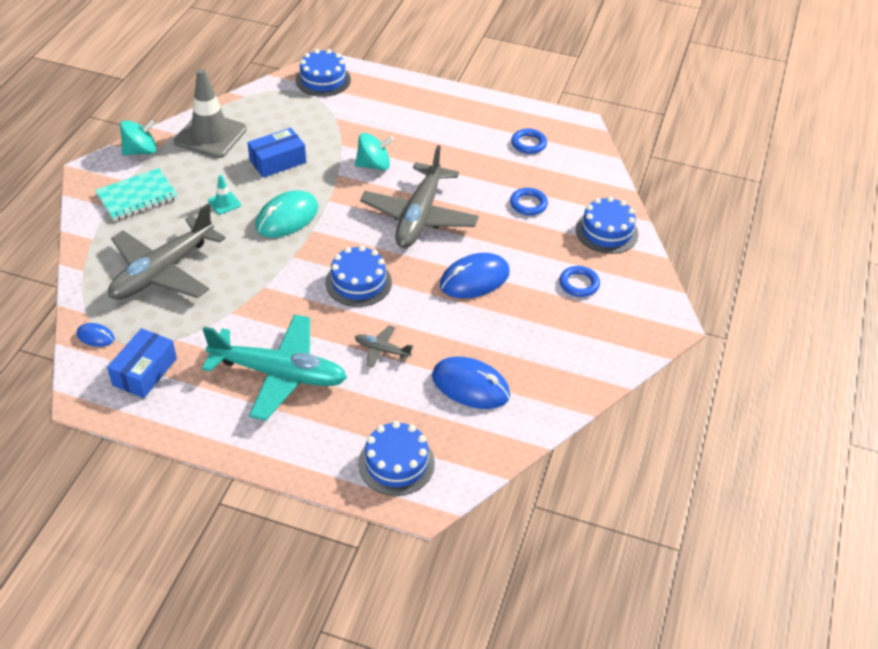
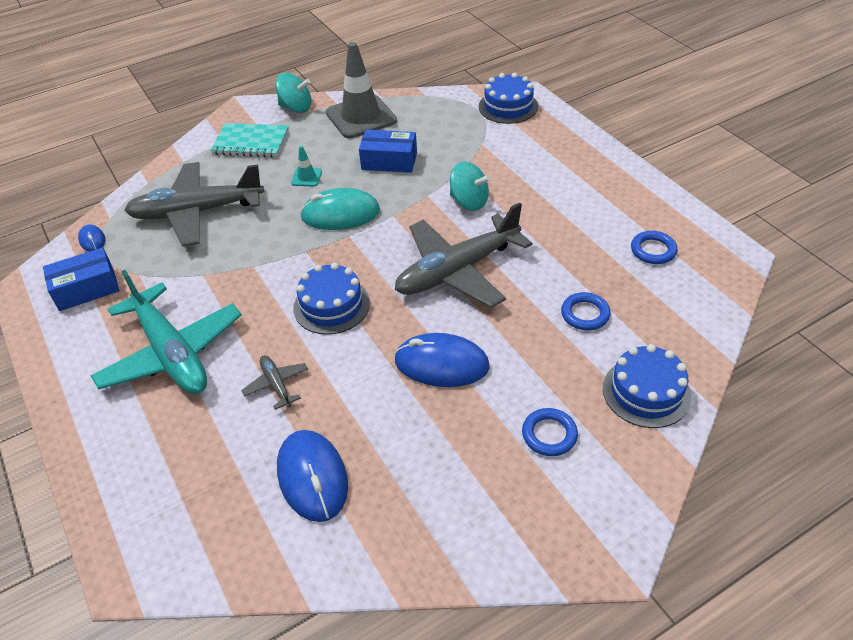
camera: 45 degrees right, 0 degrees up
blue cake [358,421,435,496] -> none

